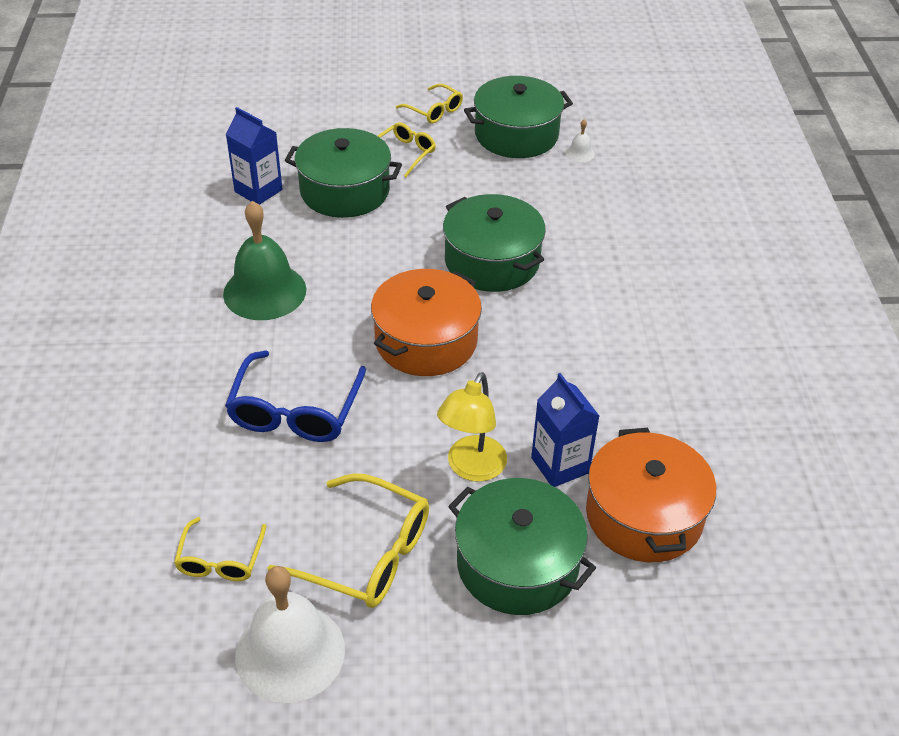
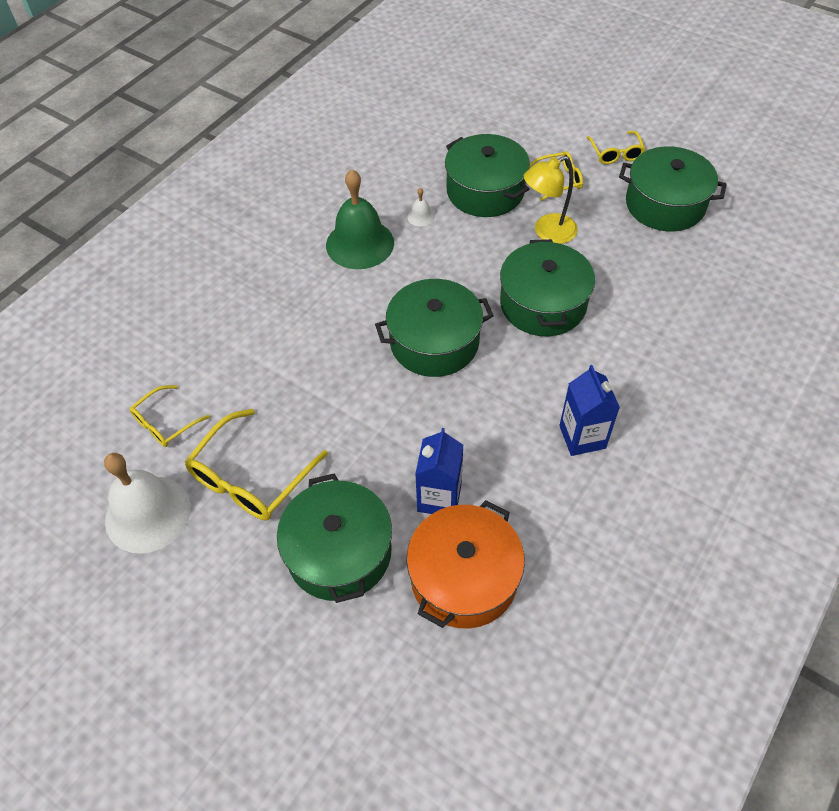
camera: 40 degrees right, 10 degrees up
blue carton [225,107,282,205] -> blue carton moved to [559,365,620,456]
blue glasses [225,350,366,442] -> none
yellow glasses [268,473,429,608] -> yellow glasses turned 60 degrees clockwise [185,409,328,520]
orange pot [371,269,482,376] -> green pot [375,279,494,377]
yellow lamp [437,372,507,482] -> yellow lamp moved to [524,156,578,244]
white bell [566,119,595,162] -> white bell moved to [407,188,435,227]

